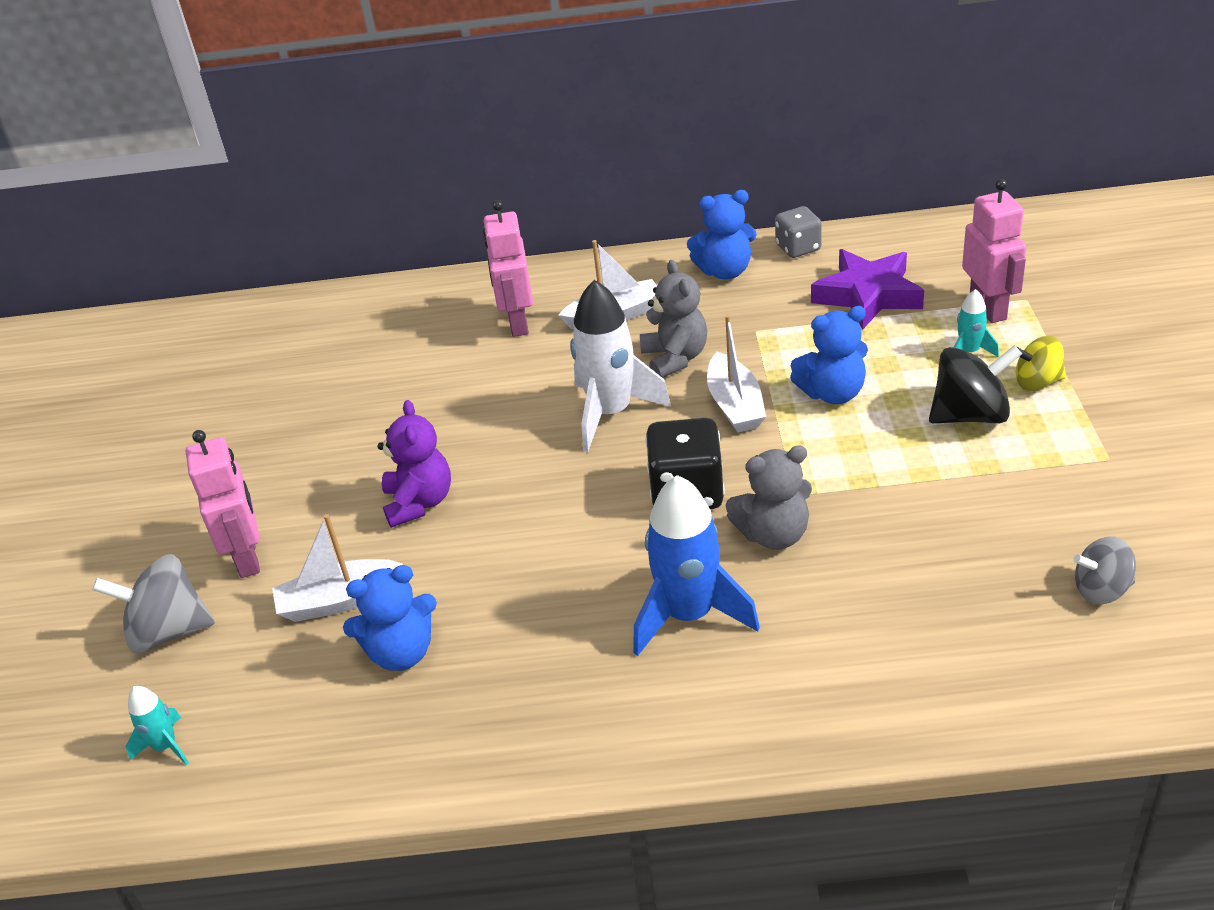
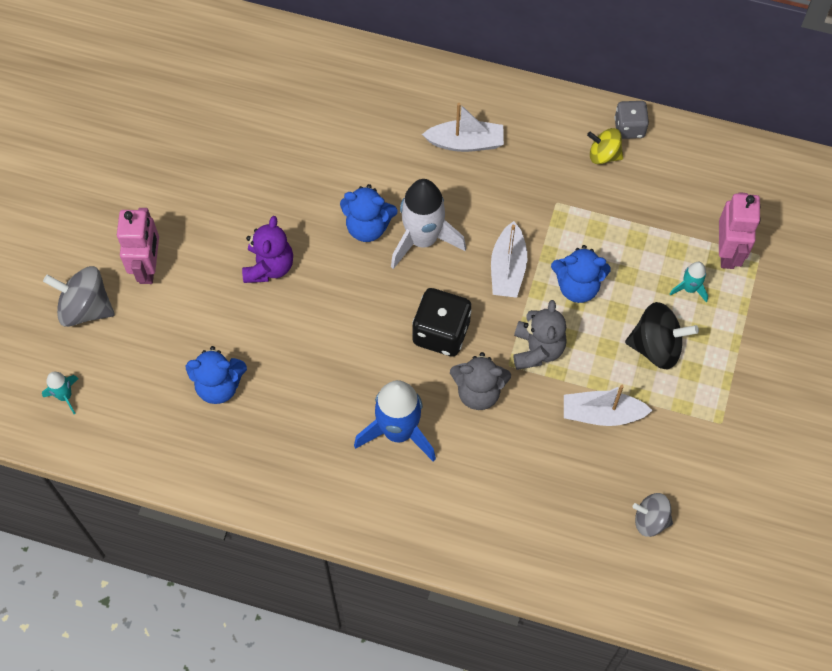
camera: 15 degrees right, 25 degrees up
white boat [272,514,403,622] -> white boat moved to [564,385,653,426]
pink robot [483,200,533,337] -> none
grey teddy bear [640,260,707,378] -> grey teddy bear moved to [513,300,567,370]
blue teddy bear [687,190,757,279] -> blue teddy bear moved to [340,184,397,242]
purple star [811,249,924,330] -> none
yellow spinning top [1016,336,1066,391] -> yellow spinning top moved to [587,128,623,164]

